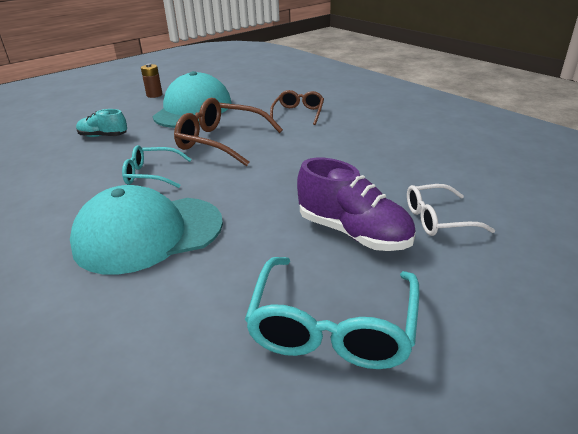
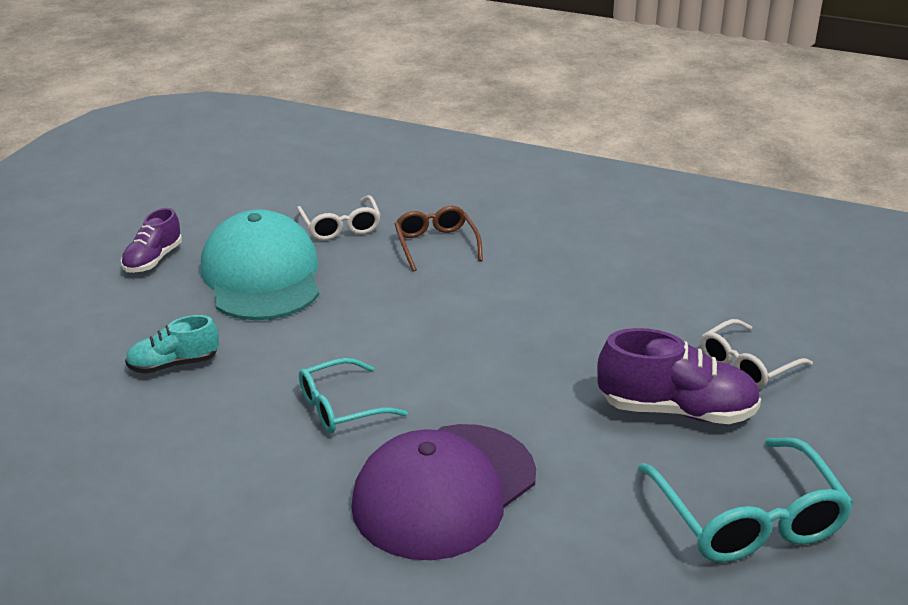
camera: 30 degrees left, 0 degrees up
turquoise cap [70,185,223,275] -> purple cap [351,424,536,560]
brown battery [141,64,162,98] -> purple shoe [121,208,182,273]
brown glasses [174,98,283,166] -> none
none -> white glasses [297,195,381,240]

